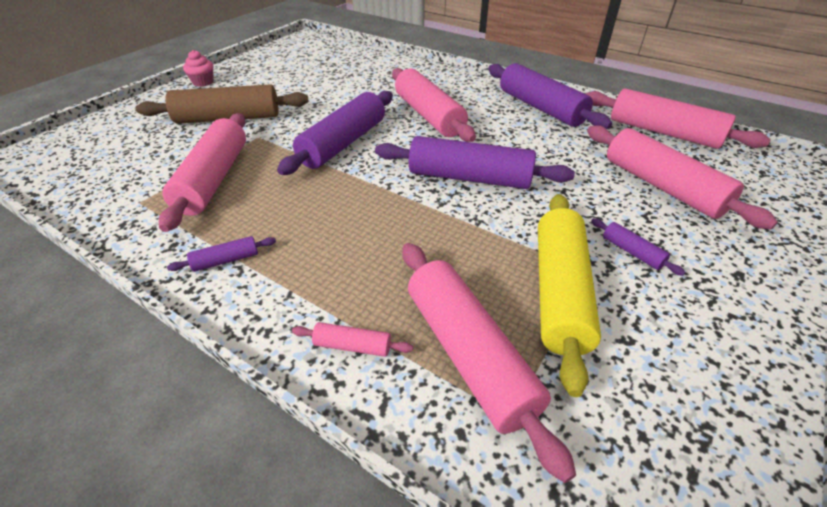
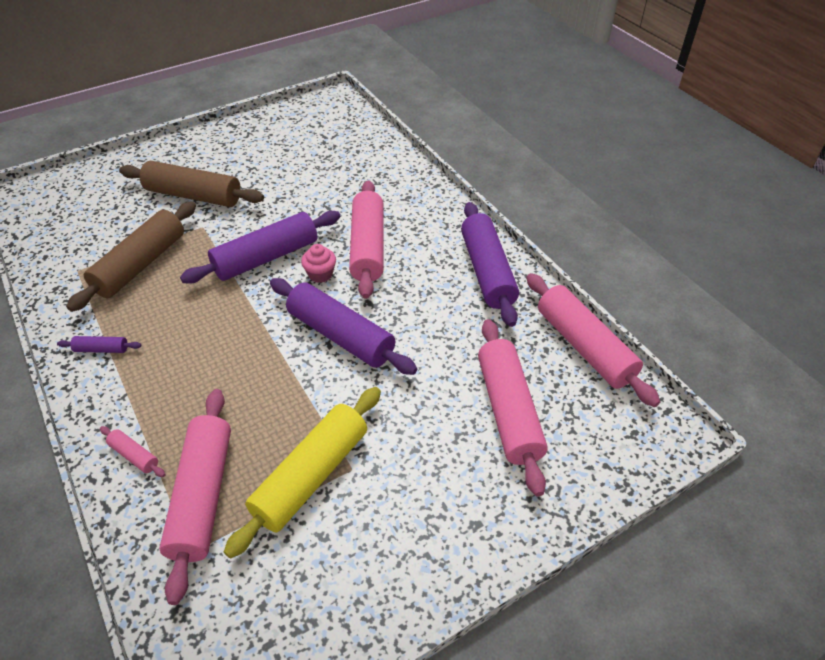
camera: 25 degrees right, 5 degrees up
pink rolling pin [159,113,246,232] -> brown rolling pin [66,201,196,312]
pink cupcake [183,50,213,87] -> pink cupcake moved to [301,244,336,283]
purple rolling pin [591,218,685,276] -> none

